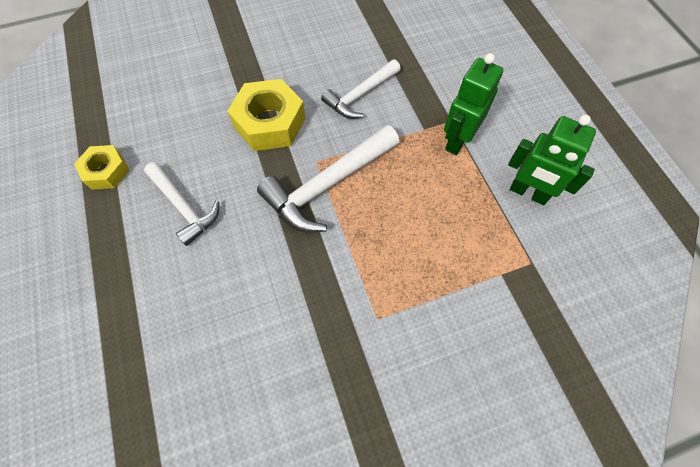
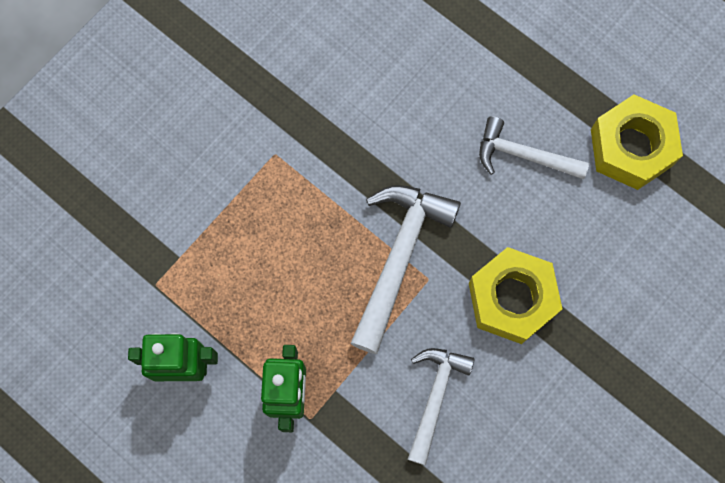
camera: 150 degrees right, 10 degrees up
yellow nut [74,145,130,190] -> yellow nut [591,94,683,190], size x1.66

